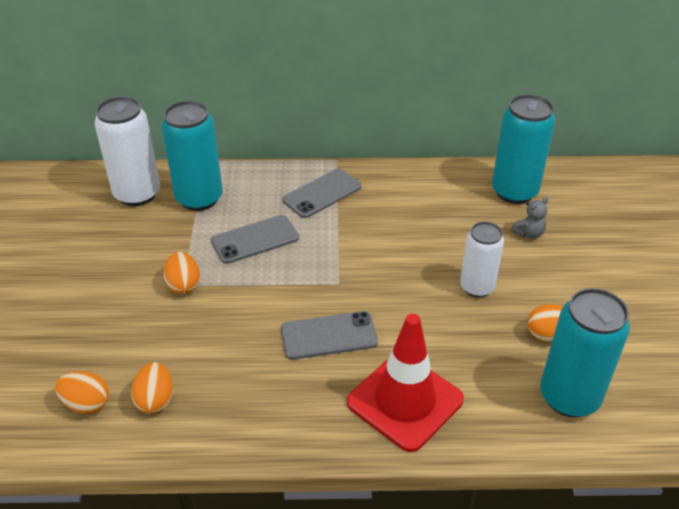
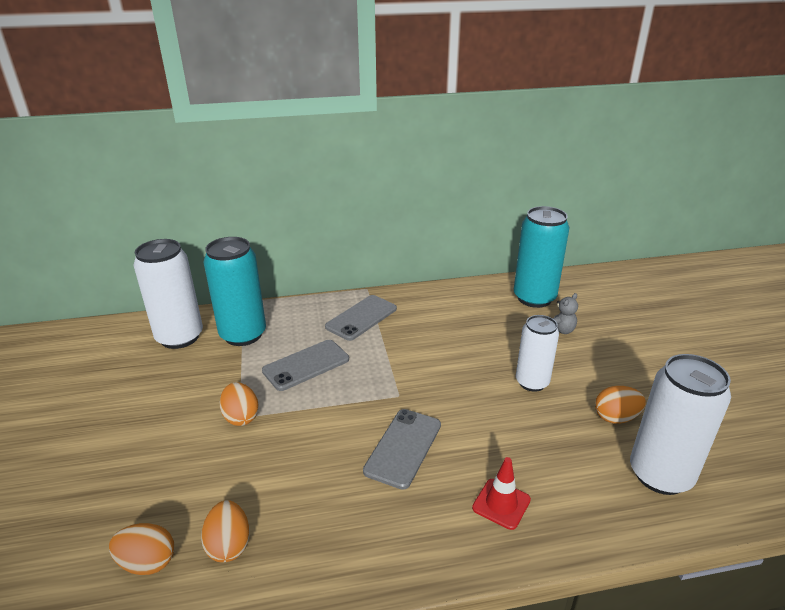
camera: 10 degrees left, 10 degrees down
grey phone [281,311,378,360] -> grey phone turned 45 degrees counterclockwise [363,409,441,490]
red traffic cone [347,314,464,452] -> red traffic cone [472,457,531,530], size x0.49
turquoise can [540,288,630,417] -> white can [630,354,731,495]

